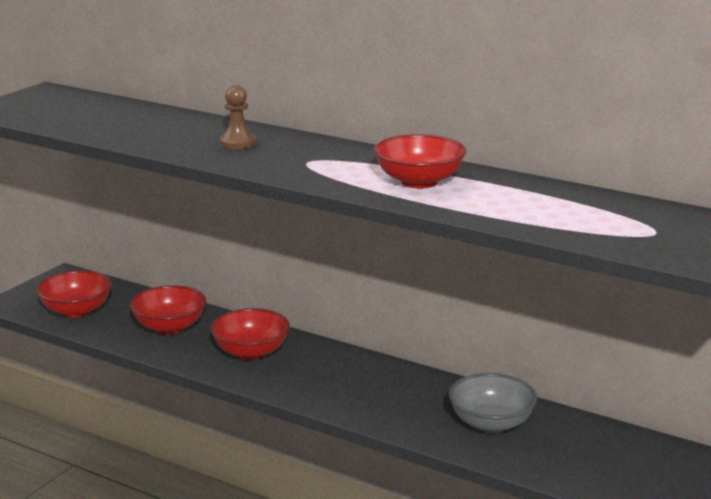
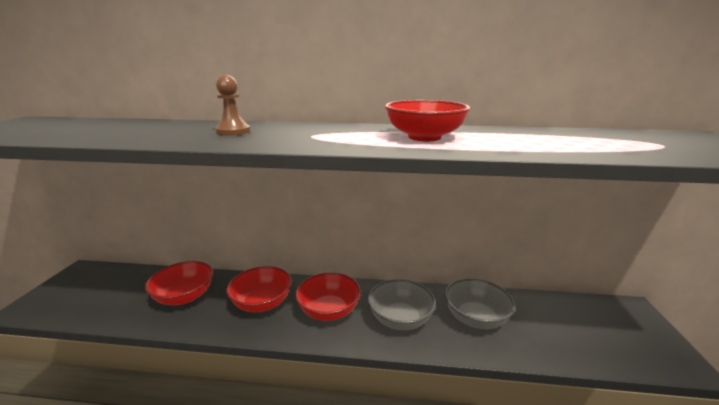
camera: 25 degrees left, 0 degrees up
red bowl [36,270,112,318] -> red bowl moved to [295,272,361,321]
none -> grey bowl [368,279,436,330]

